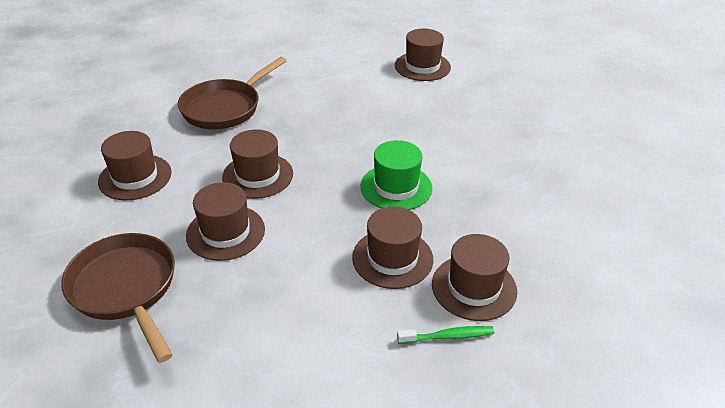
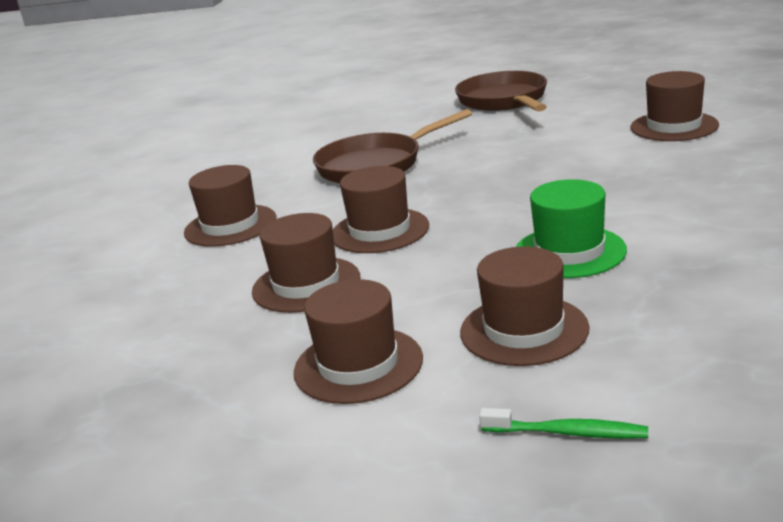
camera: 25 degrees right, 15 degrees down
brown pan [61,233,175,363] -> brown pan moved to [455,71,547,111]
brown hat [432,234,517,321] -> brown hat moved to [294,279,423,404]

